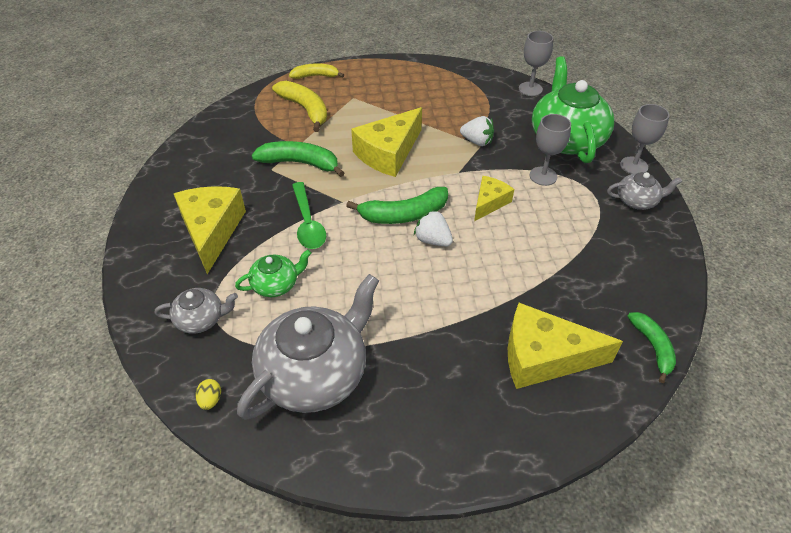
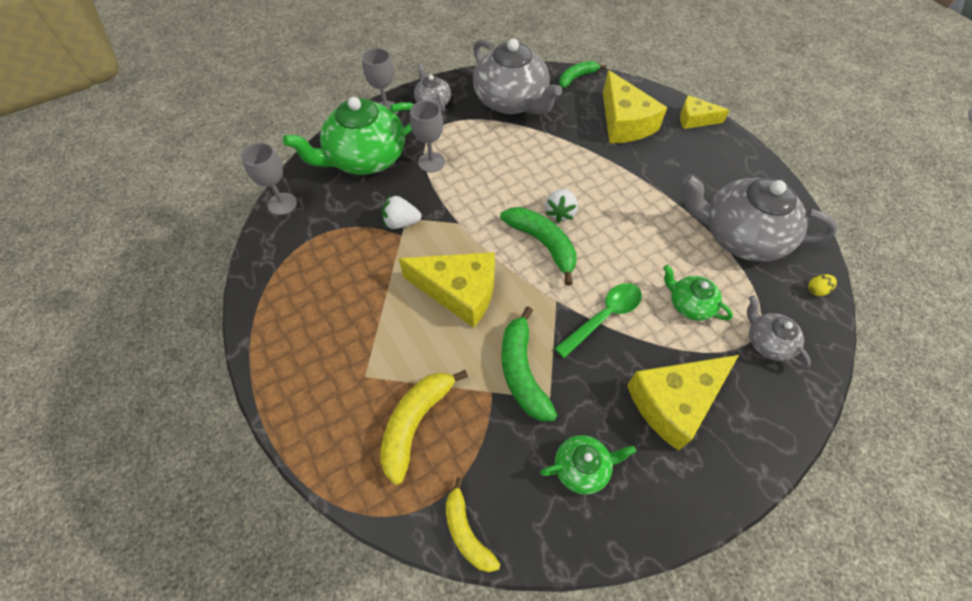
camera: 115 degrees left, 10 degrees up
yellow banana [289,63,344,79] -> yellow banana moved to [446,477,500,572]
white strawberry [460,116,494,146] -> white strawberry turned 90 degrees counterclockwise [382,196,421,229]
yellow cheese [474,176,514,221] -> yellow cheese moved to [680,95,730,129]
none -> grey teapot [473,39,562,115]
none -> green teapot [540,435,636,495]

